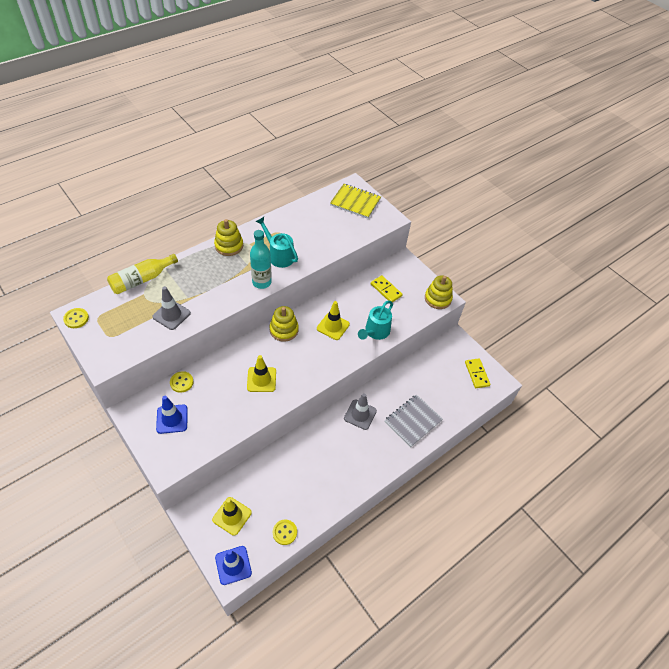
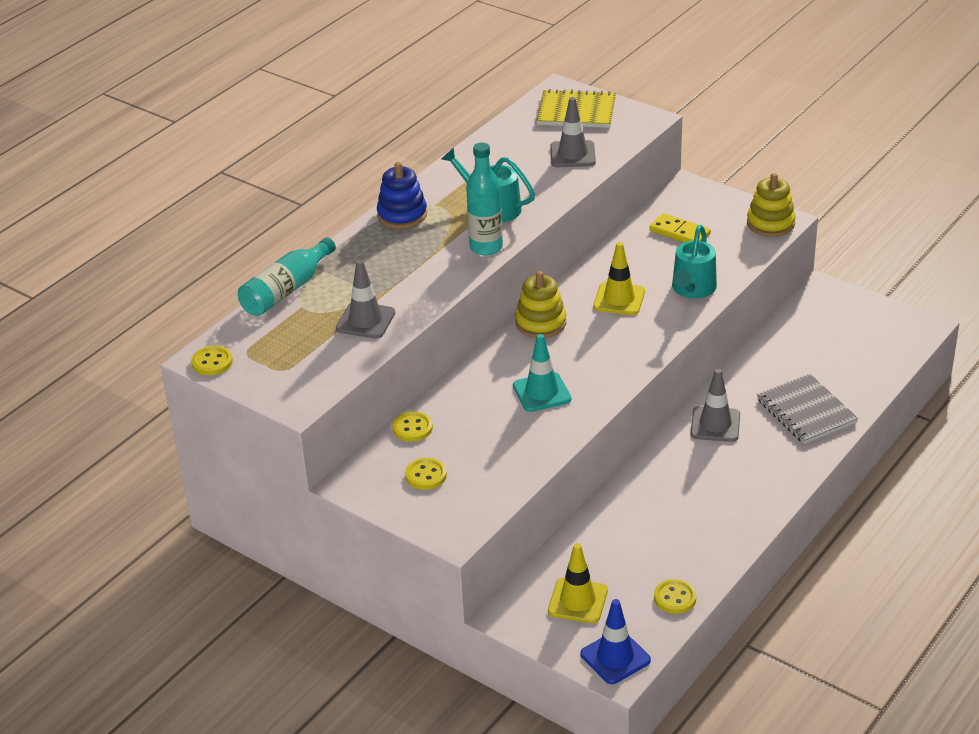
camera: 10 degrees left, 15 degrees down
yellow bottle [107,254,178,294] -> turquoise bottle [238,237,336,316]
blue traffic cone [156,396,187,434] -> yellow button [405,458,447,490]
yellow stacking toy [214,219,243,256] -> blue stacking toy [377,162,427,229]
yellow traffic cone [247,355,276,392] -> turquoise traffic cone [513,334,571,412]
grey notebook [384,394,443,448] -> grey notebook turned 60 degrees counterclockwise [757,373,858,444]
yellow domino [465,358,490,388] -> none
none -> grey traffic cone [550,97,596,167]

